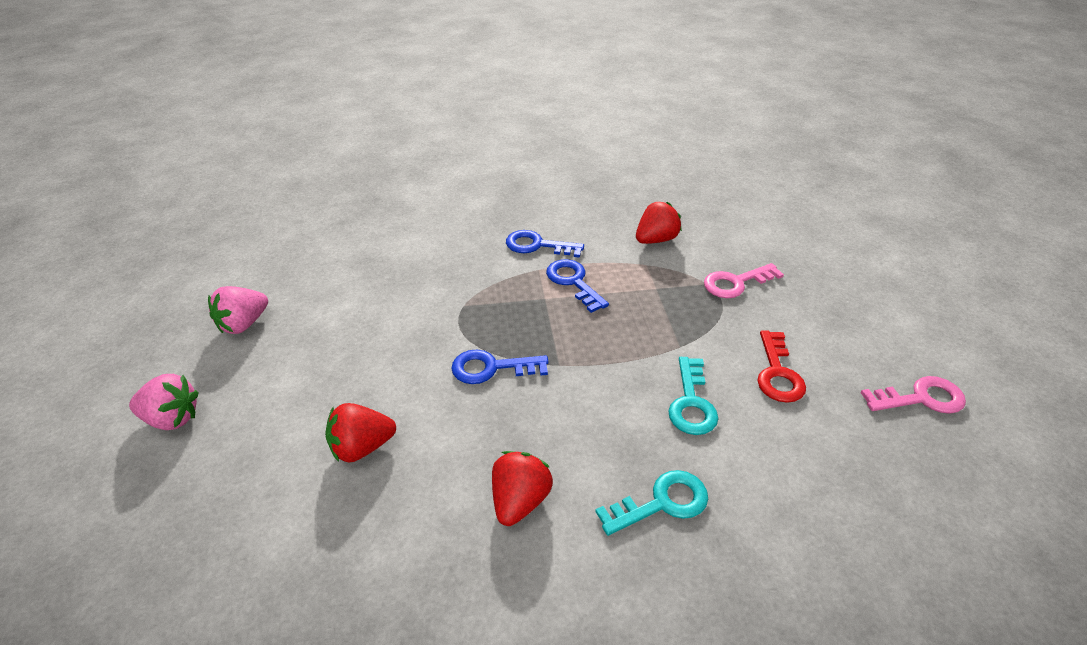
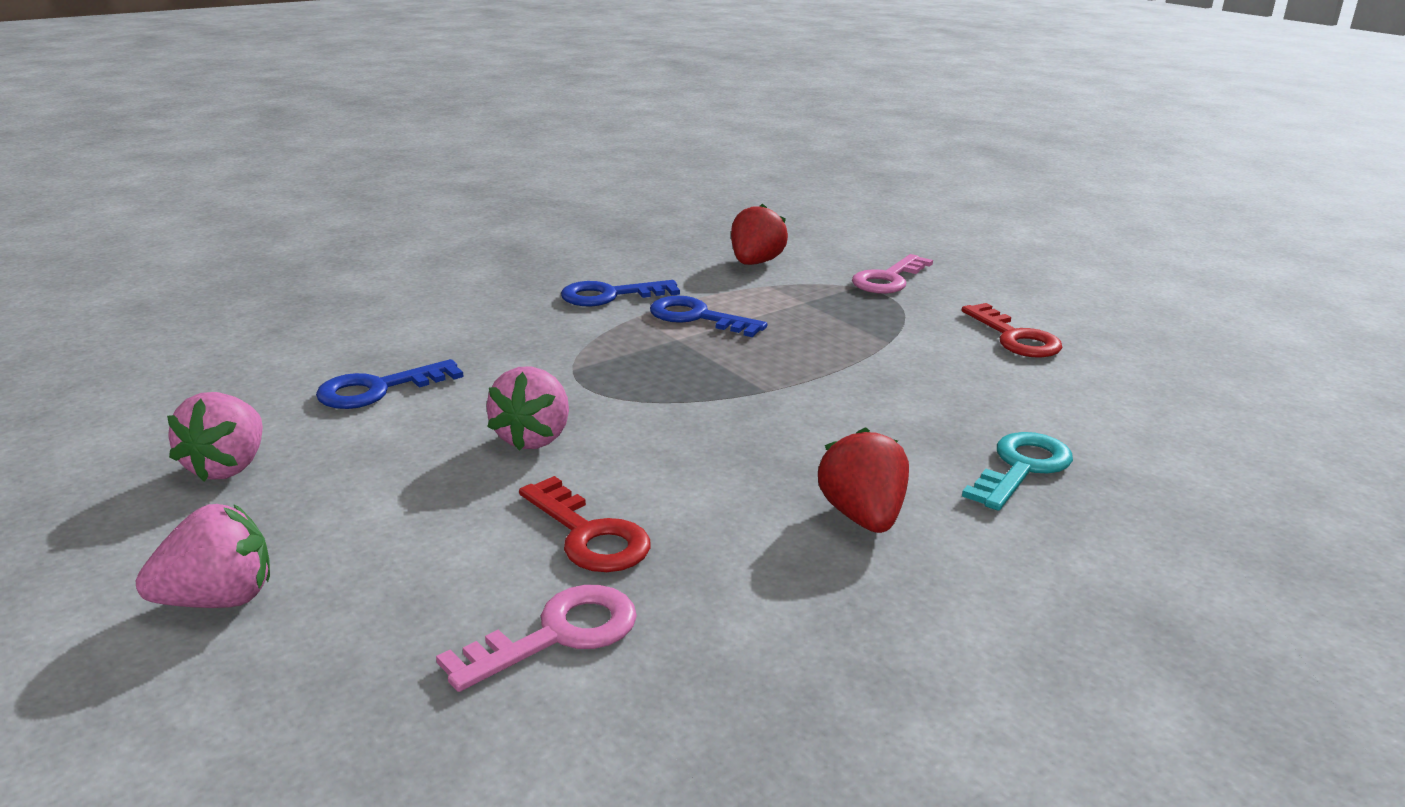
camera: 30 degrees left, 15 degrees down
red strawberry [325,403,396,462] -> red key [519,476,651,572]
blue key [451,350,549,384] -> blue key moved to [316,359,464,409]
turquoise key [668,357,718,435] -> none
pink key [861,376,966,414] -> pink key moved to [436,585,637,692]
none -> pink strawberry [486,366,569,451]

